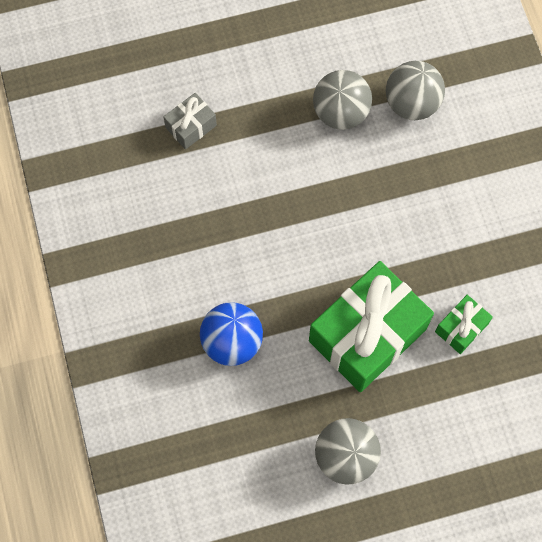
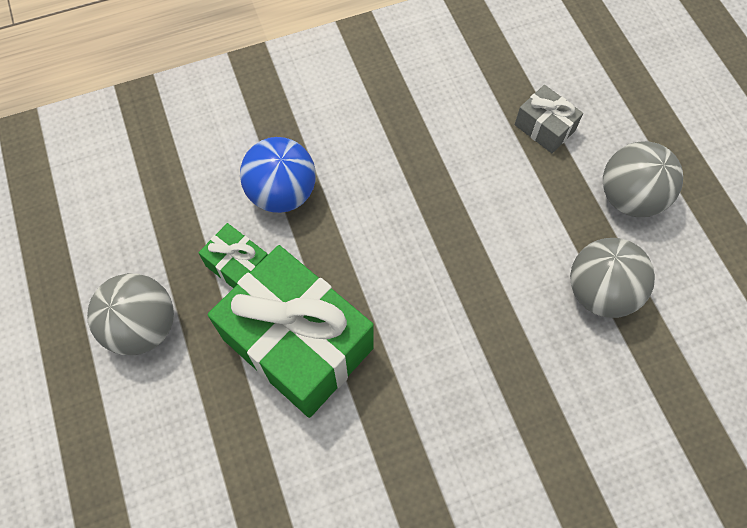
camera: 85 degrees right, 5 degrees down
grey ball [386,61,445,120] -> grey ball moved to [603,141,683,217]
green gift [435,295,493,354] -> green gift moved to [198,223,268,288]

